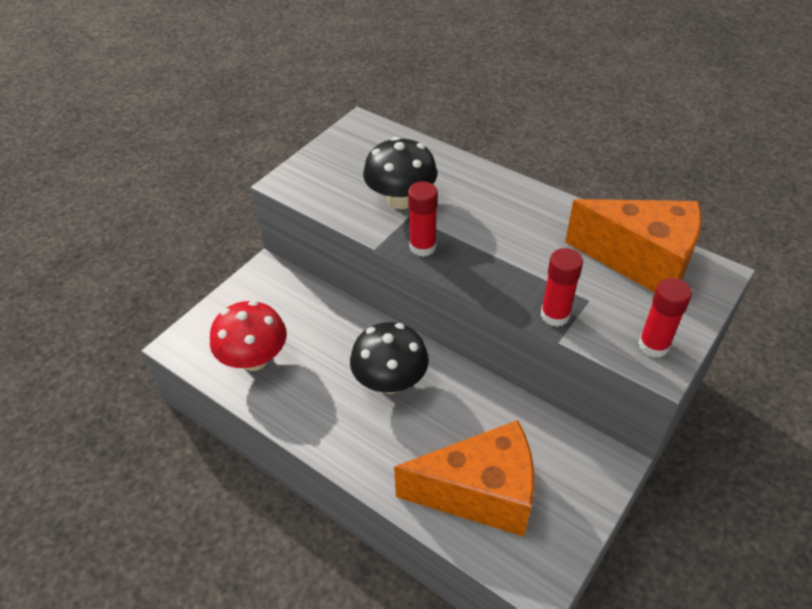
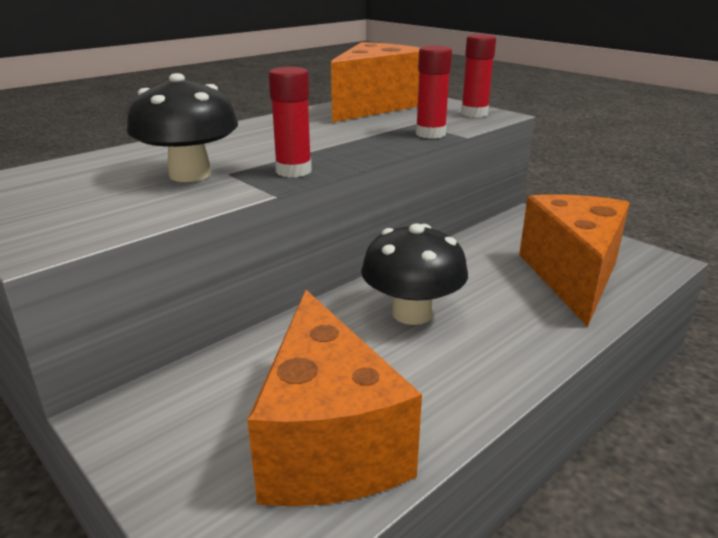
camera: 80 degrees left, 20 degrees down
red mushroom [210,300,287,371] -> orange cheese [247,290,422,506]

